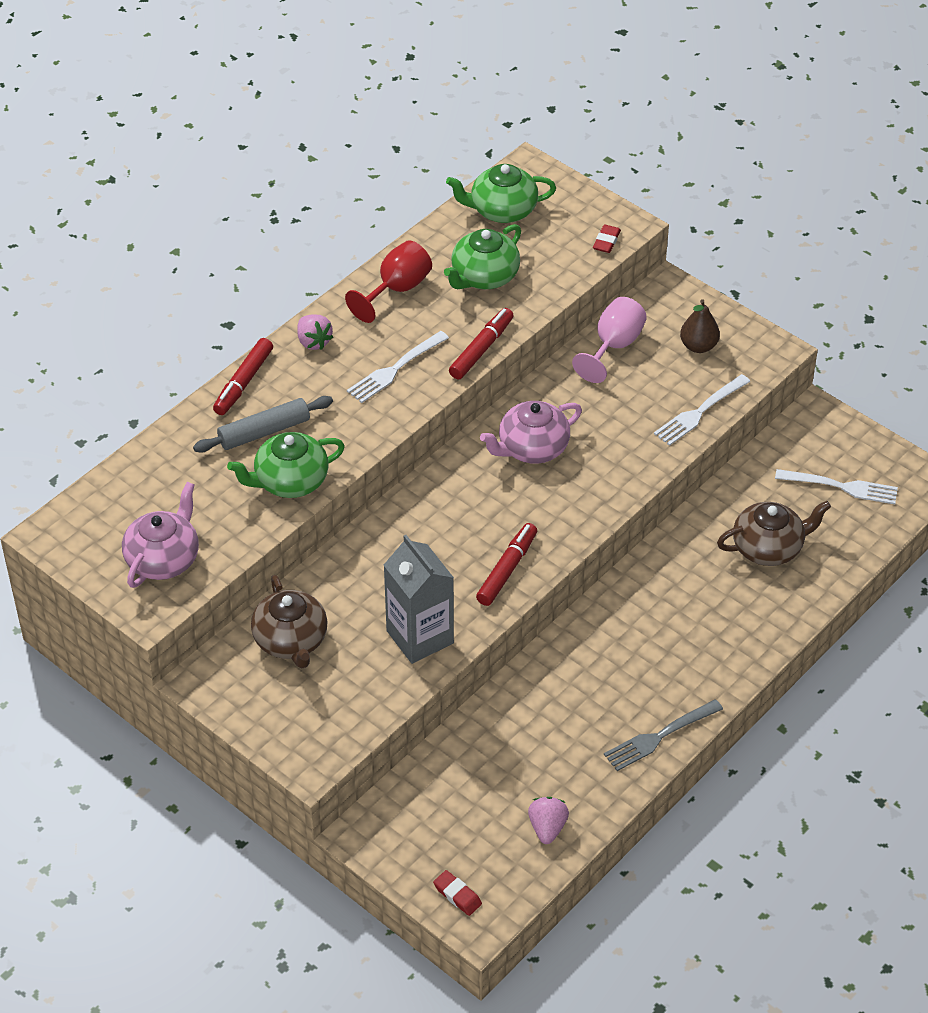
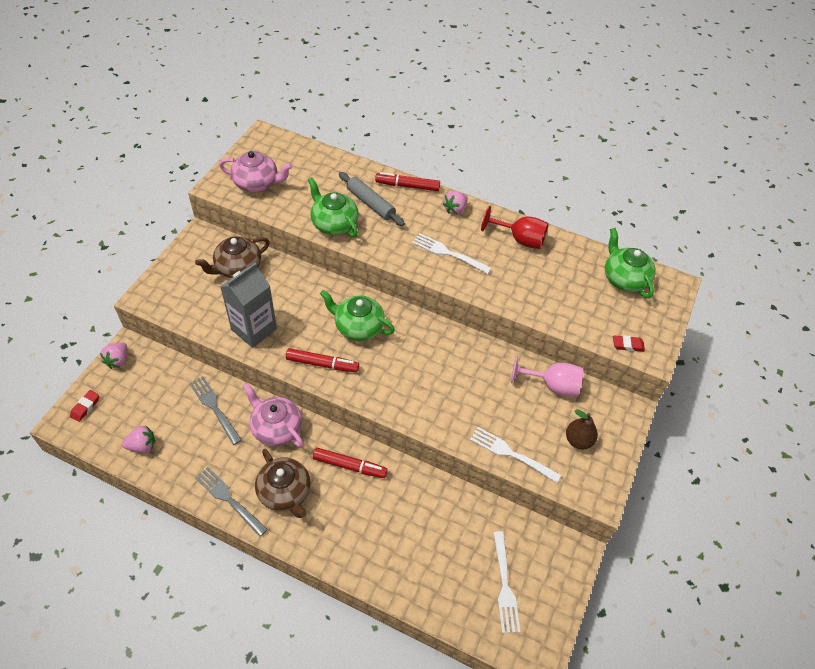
camera: 70 degrees right, 5 degrees up
green teapot [444,224,521,289] -> green teapot moved to [320,290,395,341]
red marker [449,308,514,379] -> red marker moved to [313,448,388,478]
pink teapot [480,401,582,464] -> pink teapot moved to [243,383,304,447]
brown teapot [717,501,831,566] -> brown teapot moved to [255,449,311,518]
none -> pink strawberry [100,342,127,369]
none -> grey fork [189,376,242,445]

